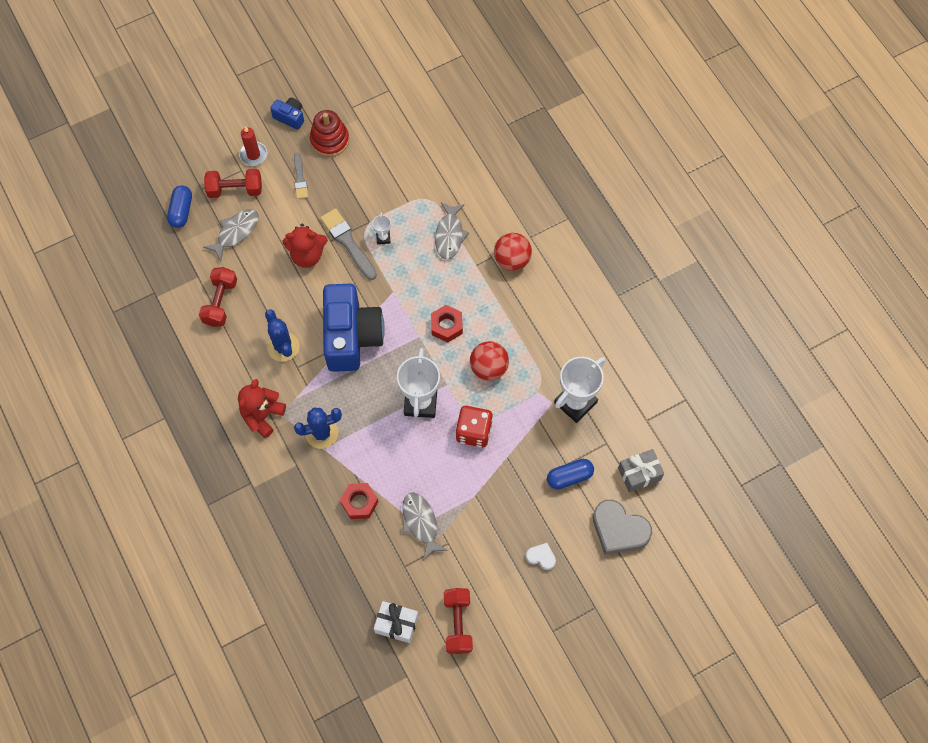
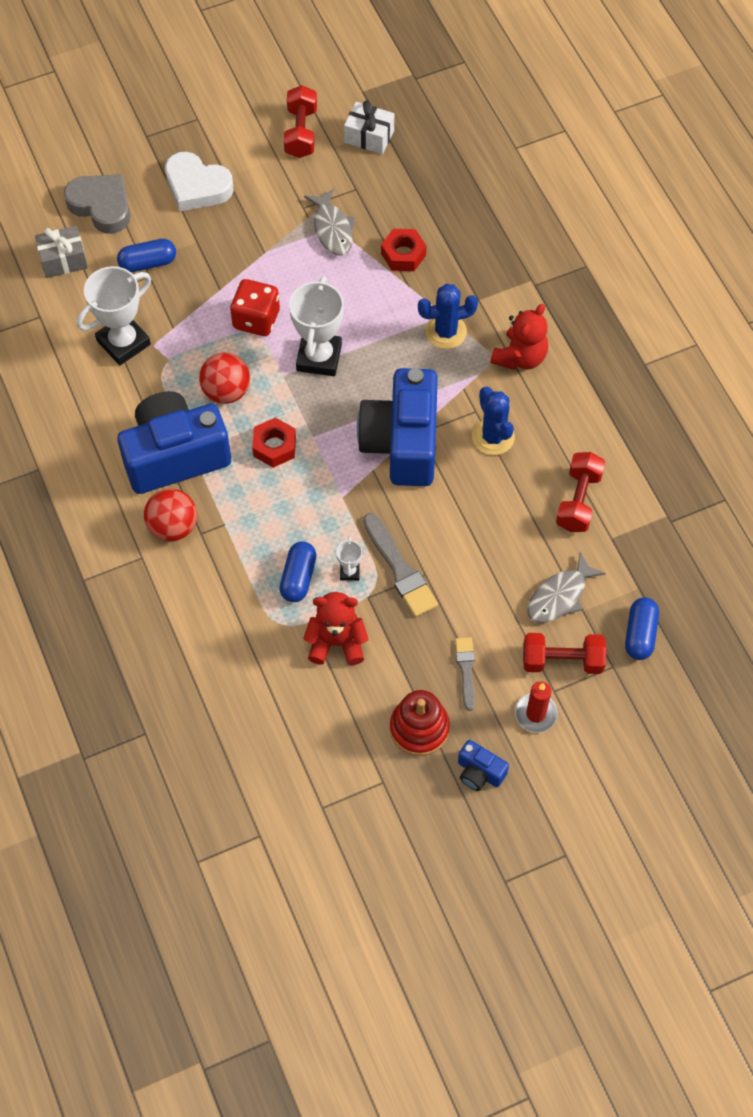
camera: 175 degrees left, 5 degrees down
red teddy bear [283,224,328,268] -> red teddy bear moved to [303,592,369,665]
grey fish [435,202,469,259] -> none
white heart [526,543,556,570] -> white heart [165,152,234,211], size x2.03
none -> blue camera [117,391,231,494]
none -> blue capsule [279,541,317,602]

